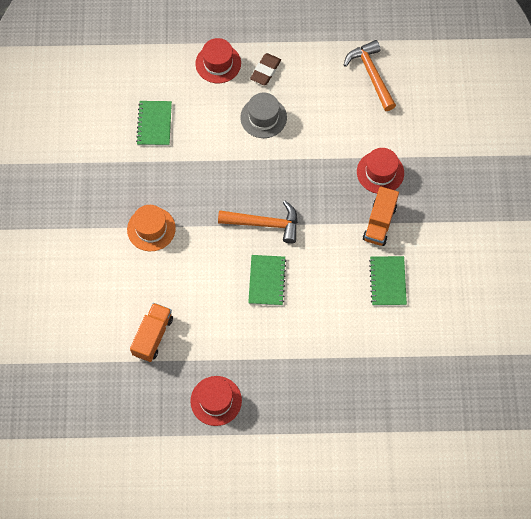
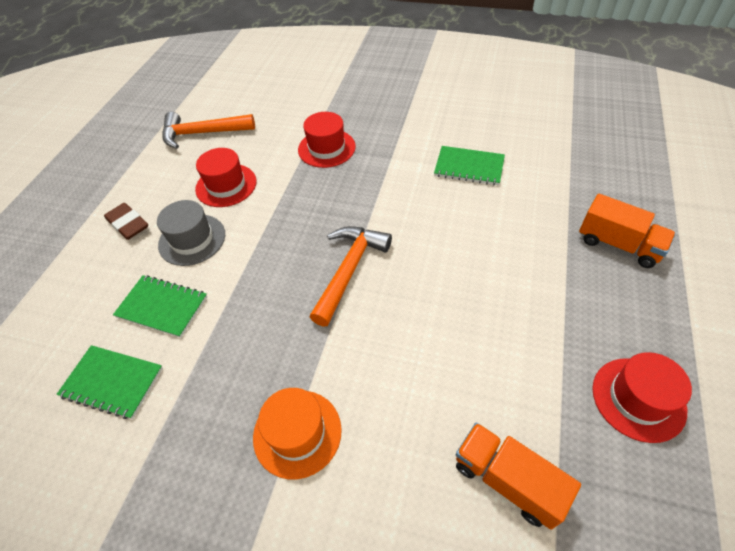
camera: 70 degrees left, 15 degrees down
red hat [195,38,241,83] -> red hat moved to [195,148,257,207]
green notebook [248,255,286,306] -> green notebook moved to [113,275,207,338]
orange truck [363,186,399,246] -> orange truck moved to [579,194,676,268]

